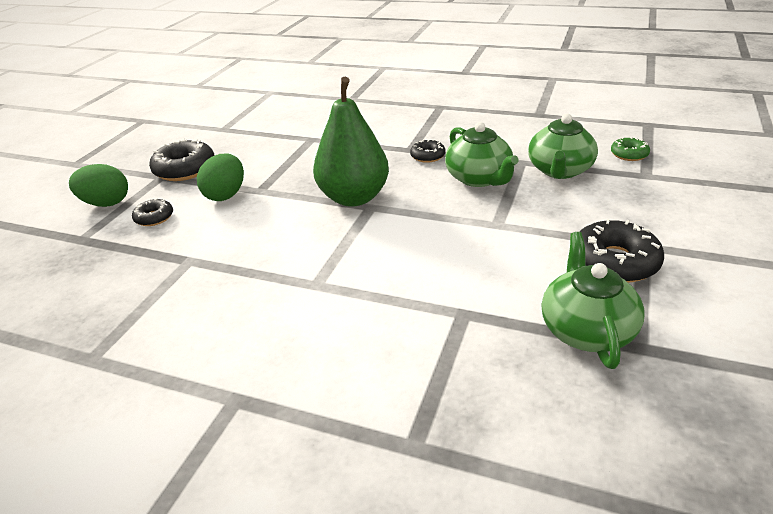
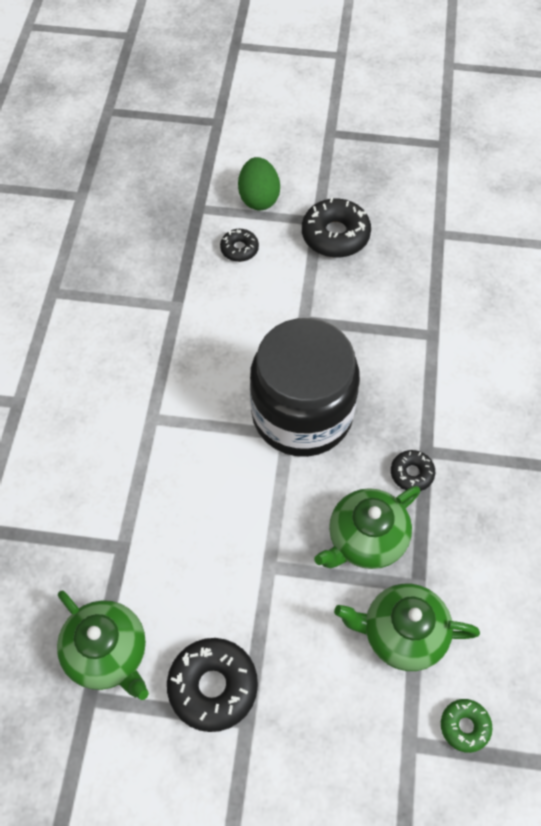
camera: 75 degrees right, 25 degrees up
green egg [197,153,244,201] -> none
green pear [313,77,389,207] -> black jar [250,318,360,457]
green teapot [542,232,645,369] -> green teapot turned 60 degrees clockwise [57,591,149,700]

